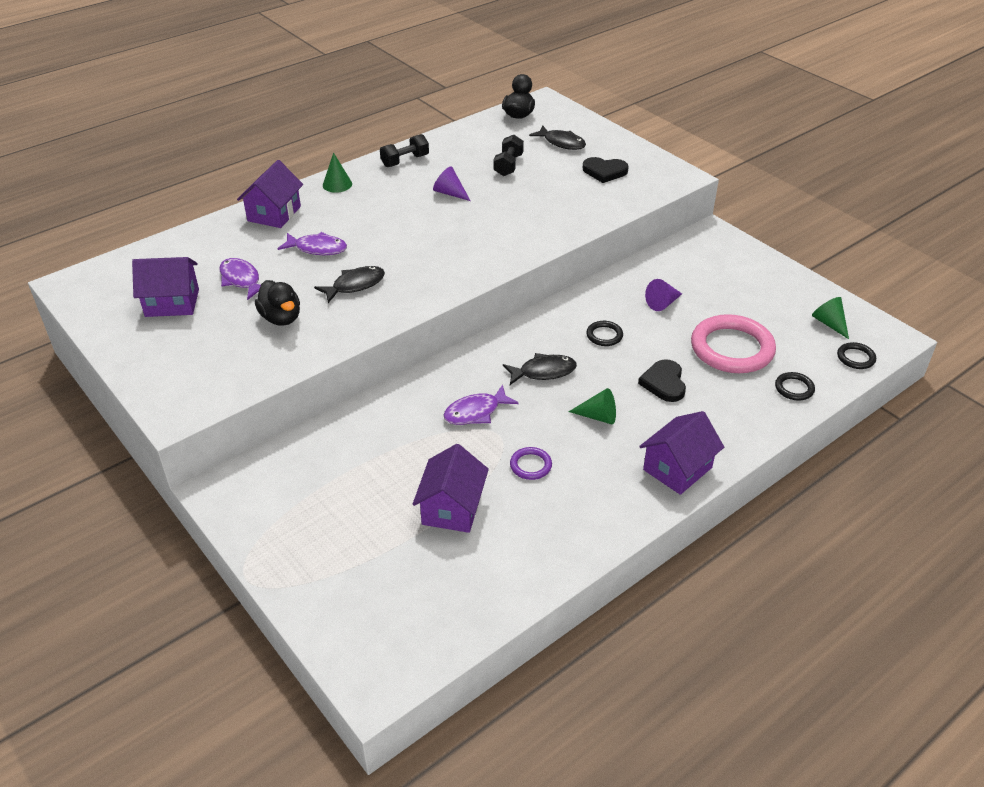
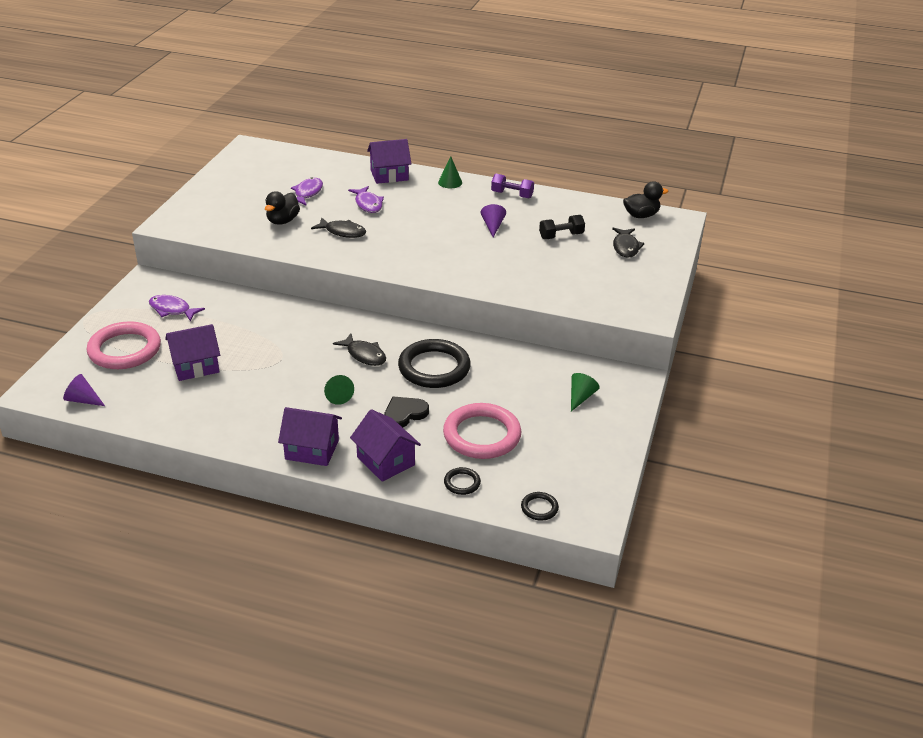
camera: 55 degrees right, 5 degrees down
purple house [132,257,199,317] -> purple house moved to [350,409,421,482]
black dumbbell [380,134,429,167] -> purple dumbbell [491,174,534,198]
purple fish [443,385,519,425] -> purple fish moved to [149,295,205,322]
purple ring [510,447,552,480] -> none
black heart [583,157,629,183] -> none
black ring [586,321,623,346] -> black ring [398,339,471,388], size x2.23
purple cone [645,279,682,311] -> purple cone moved to [63,374,105,406]
green cone [812,297,849,339] -> green cone moved to [571,373,600,411]
none -> pink ring [87,321,161,369]

